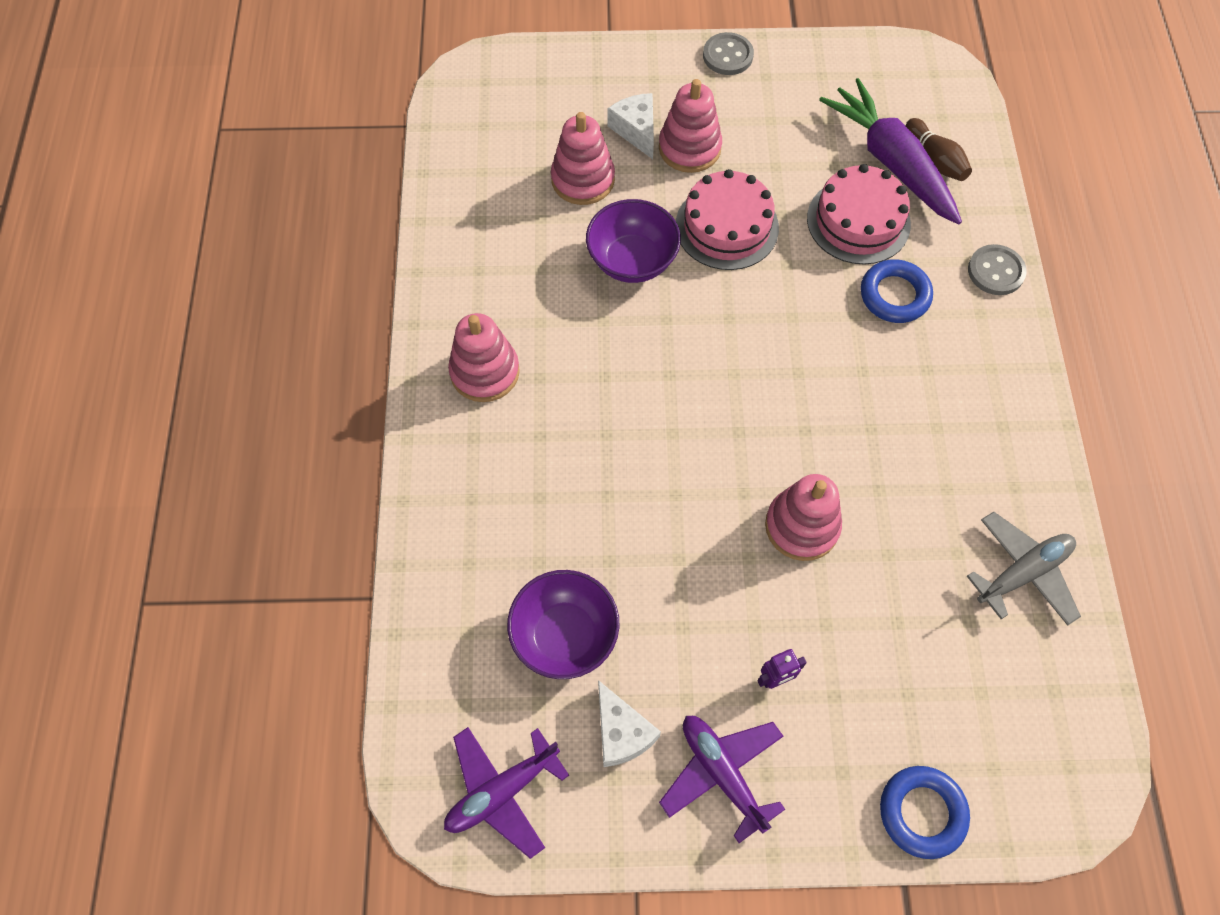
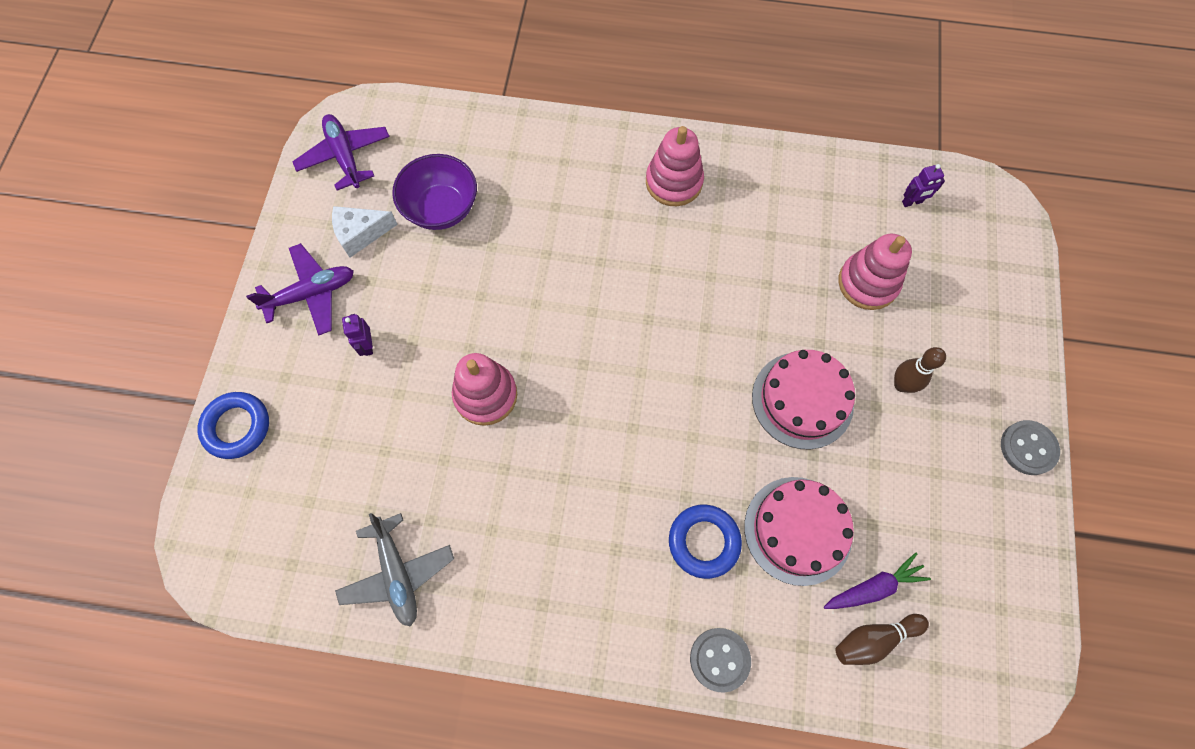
camera: 100 degrees right, 5 degrees up
purple bowl [586,199,681,283] -> none
white cheese [608,93,654,159] -> none
pink stacking toy [659,79,722,173] -> brown bowling pin [894,347,946,393]
purple carrot [819,78,962,224] -> purple carrot [824,552,931,609], size x0.52
none -> purple robot [902,164,945,207]

